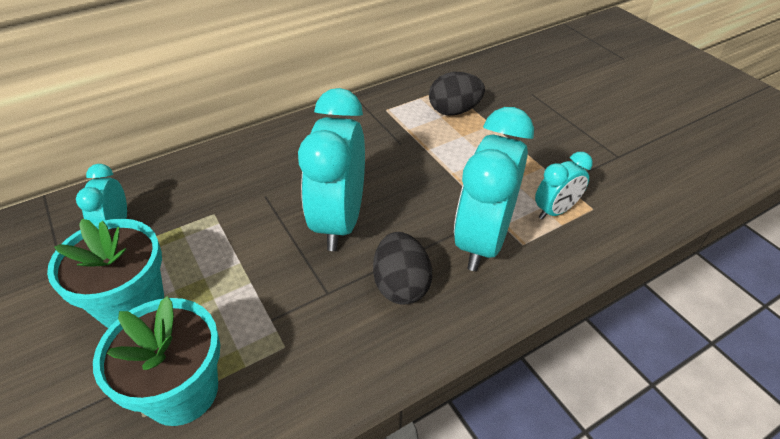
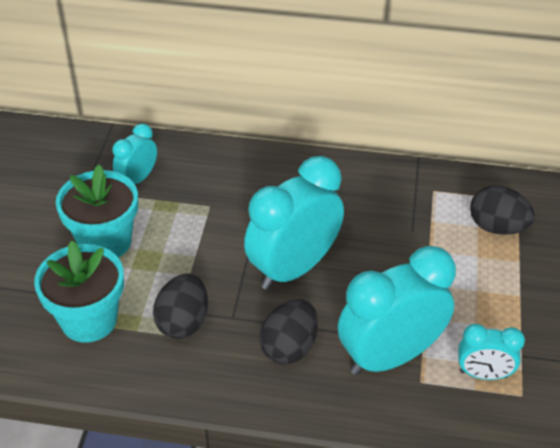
camera: 40 degrees right, 0 degrees up
none -> black egg [153,273,208,339]

